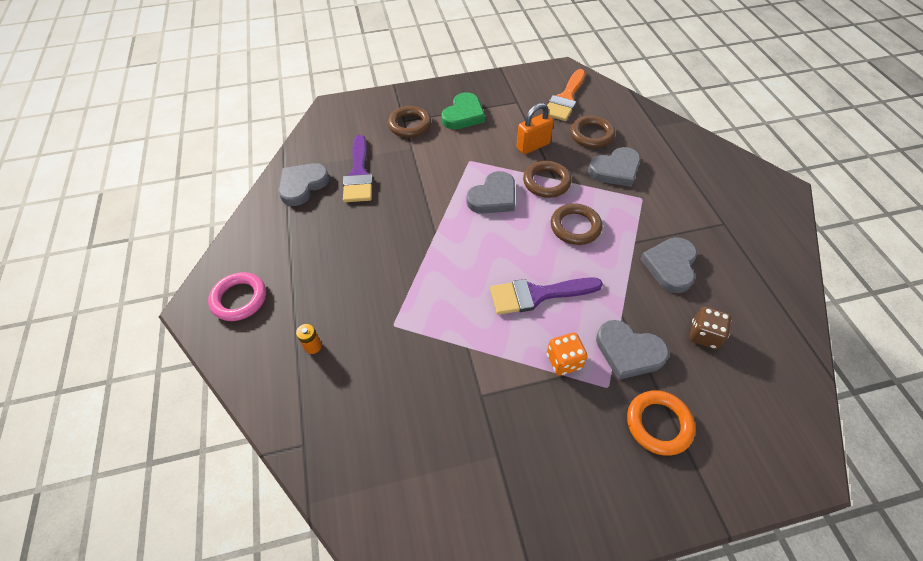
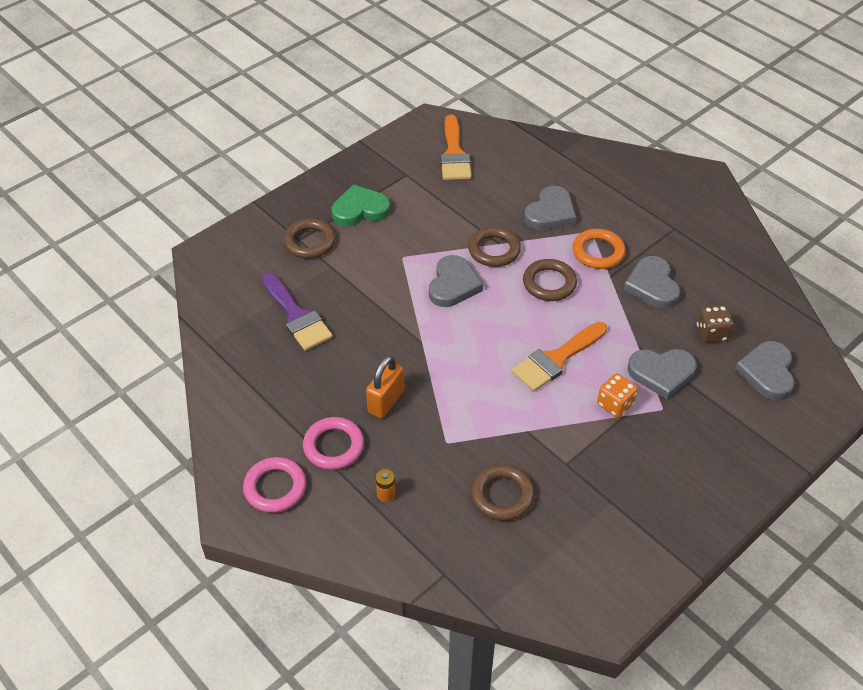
camera: 30 degrees left, 5 degrees down
grey heart [278,163,330,206] -> grey heart moved to [735,341,795,400]
green heart [442,92,485,129] -> green heart turned 105 degrees counterclockwise [332,184,390,226]
purple brush [490,277,603,315] -> orange brush [512,322,607,391]
orange padlock [516,103,554,154] -> orange padlock moved to [366,355,405,418]
brown ring [570,115,615,148] -> brown ring moved to [471,464,535,521]
orange ring [627,390,695,456] -> orange ring moved to [573,229,626,269]
none -> pink ring [303,417,364,470]

